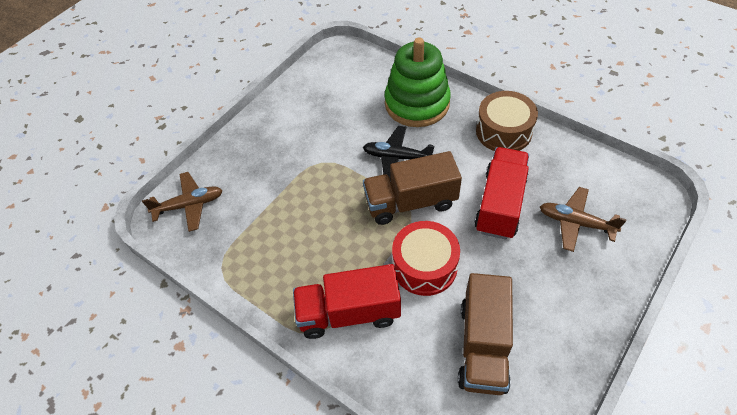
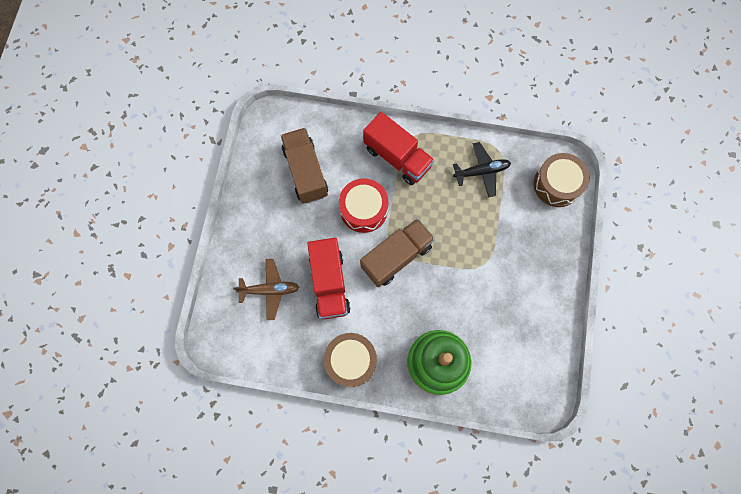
camera: 150 degrees right, 20 degrees up
brown plane [142,172,223,232] -> brown drum [534,153,590,207]
red truck [293,264,401,339] -> red truck turned 75 degrees clockwise [363,112,434,185]
black plane [363,126,434,181] -> black plane moved to [453,142,511,197]

